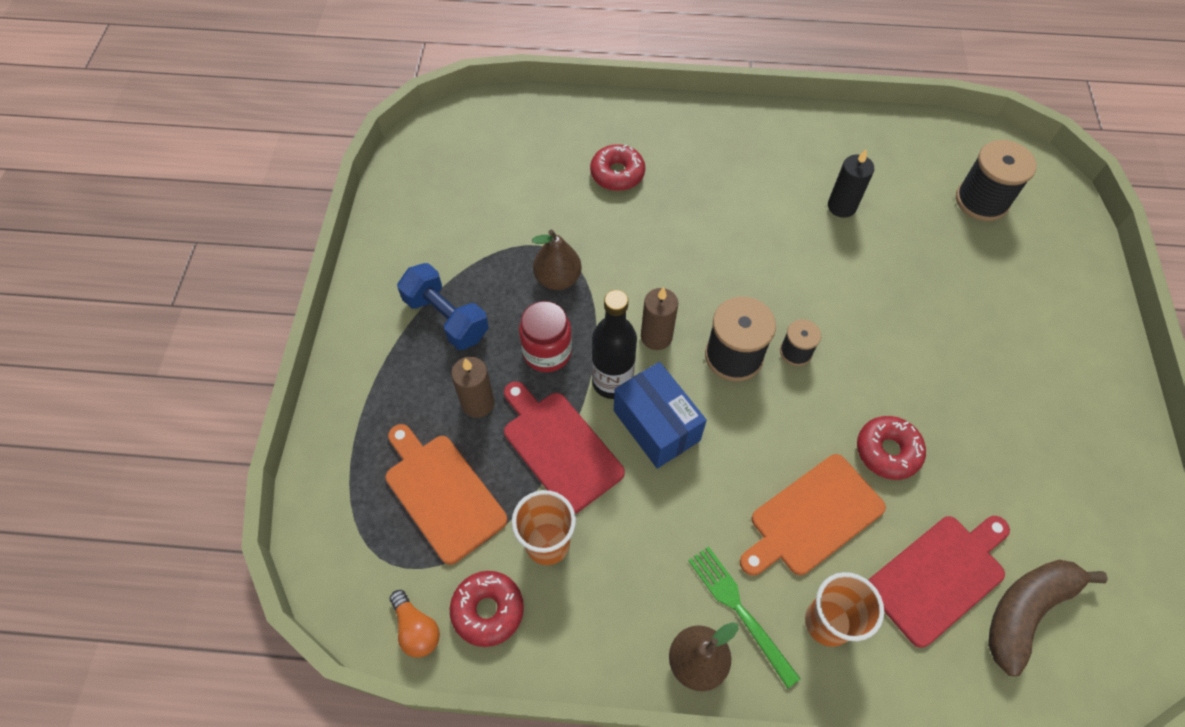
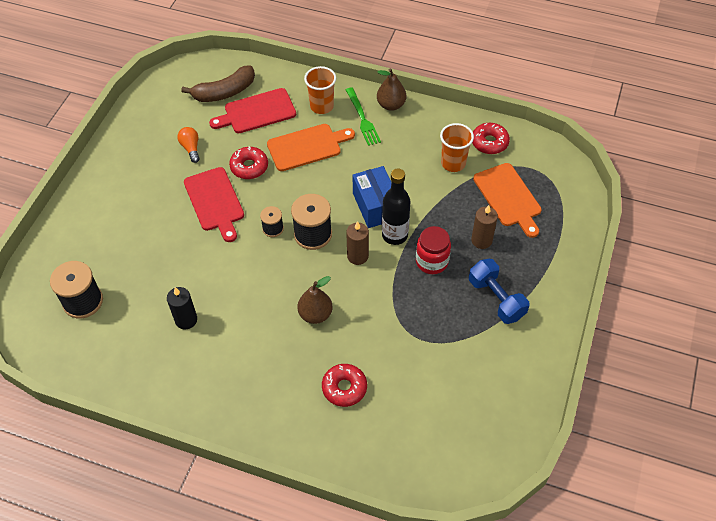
camera: 165 degrees left, 5 degrees down
orange light bulb [390,590,440,658] -> orange light bulb moved to [177,127,200,163]
red cutting board [504,381,625,514] -> red cutting board moved to [184,167,244,242]
brown pear [532,229,582,290] -> brown pear moved to [297,276,333,324]

